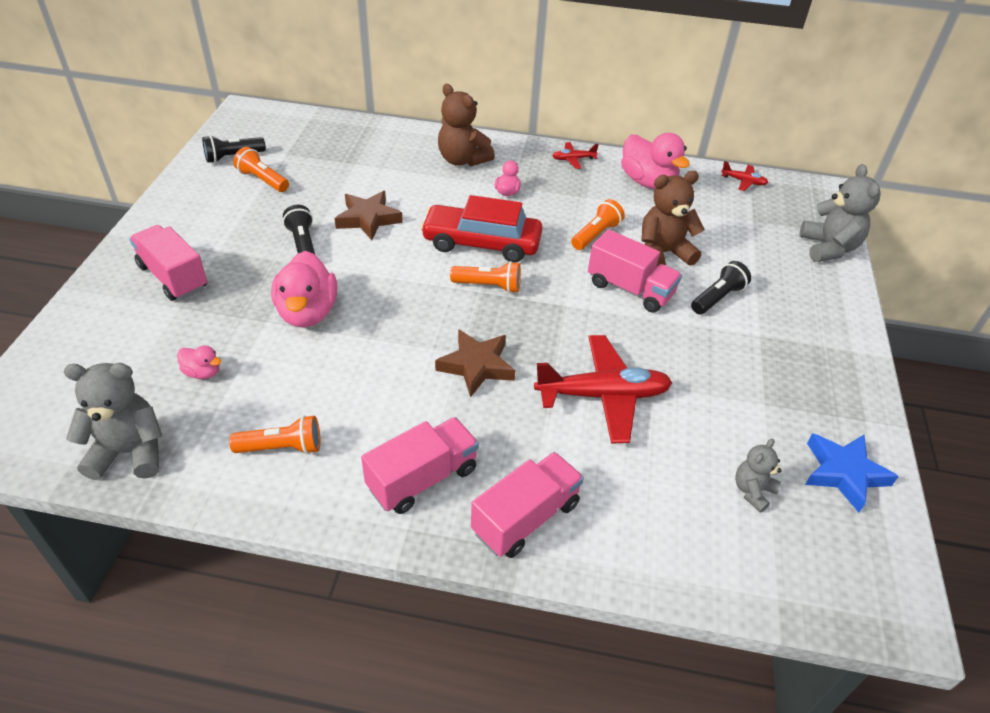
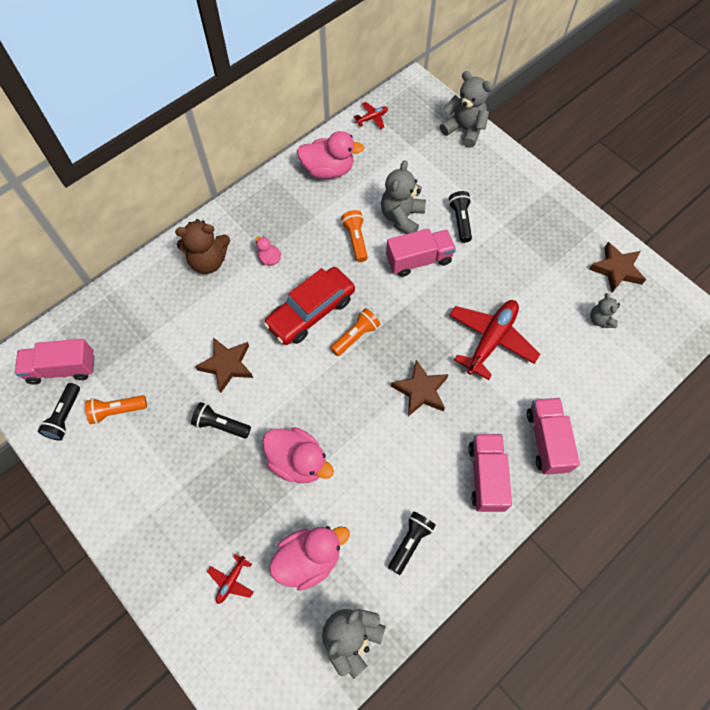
camera: 50 degrees left, 20 degrees up
pink truck [129,225,207,301] -> pink truck moved to [15,339,94,385]
pink duck [177,346,221,379] -> pink duck [269,526,350,591], size x2.07
orange flashlight [229,415,320,454] -> black flashlight [388,511,436,575]
red plane [552,142,599,169] -> red plane moved to [207,554,253,604]
brown teddy bear [641,171,705,266] -> grey teddy bear [381,160,426,234]
blue star [805,433,899,513] -> brown star [589,242,646,292]

